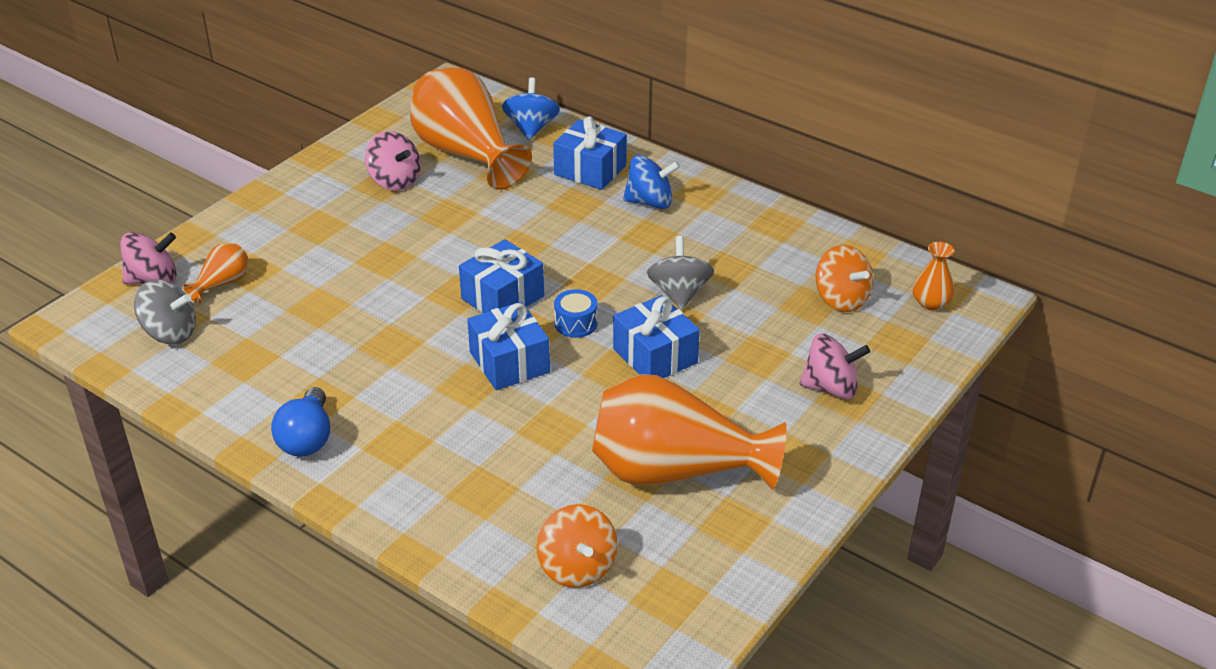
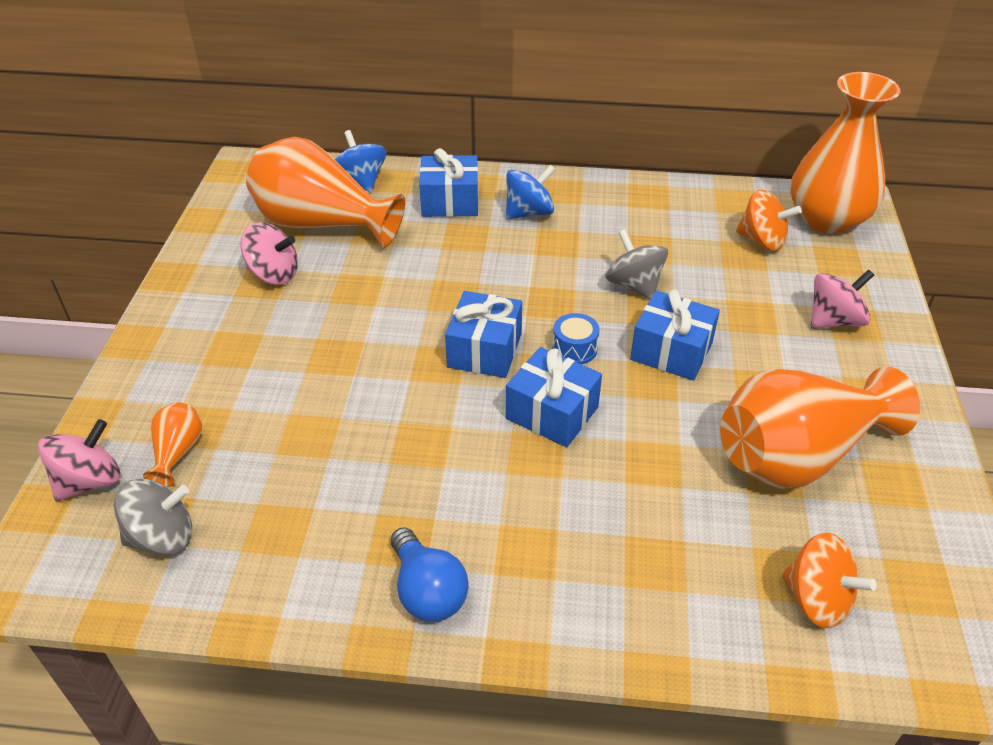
camera: 30 degrees left, 5 degrees up
orange vase [913,242,955,311] -> orange vase [790,72,900,234], size x2.34

